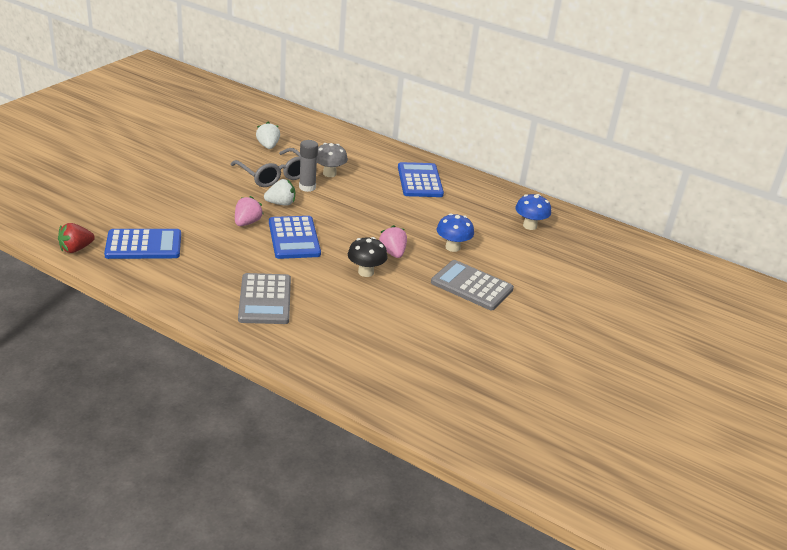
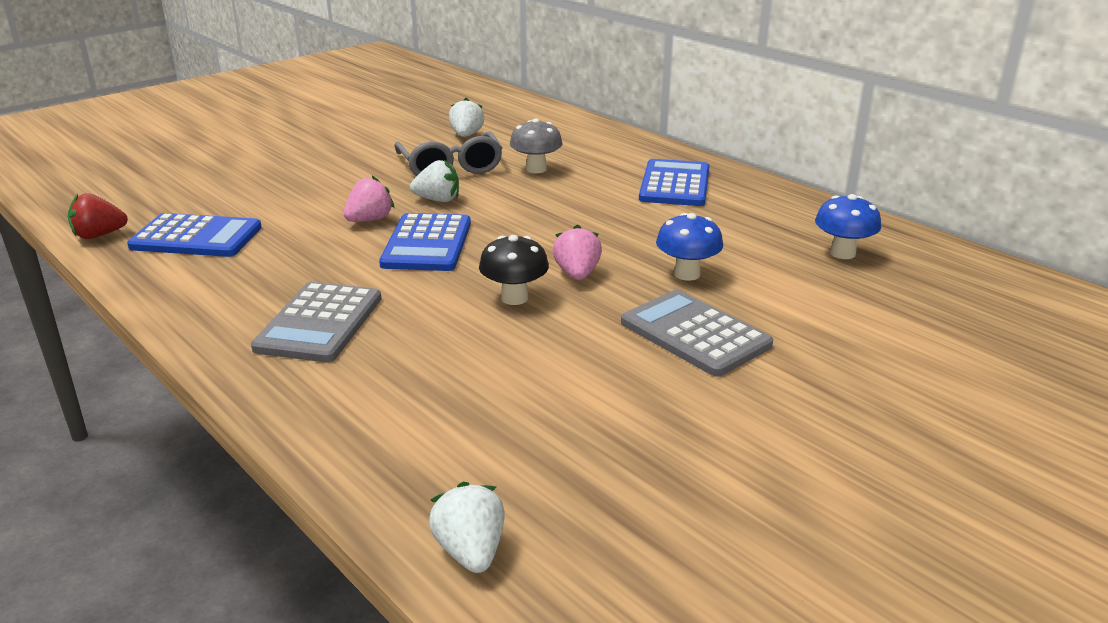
camera: 20 degrees right, 5 degrees down
grey glue stick [299,140,318,192] -> none
none -> white strawberry [429,482,505,573]

